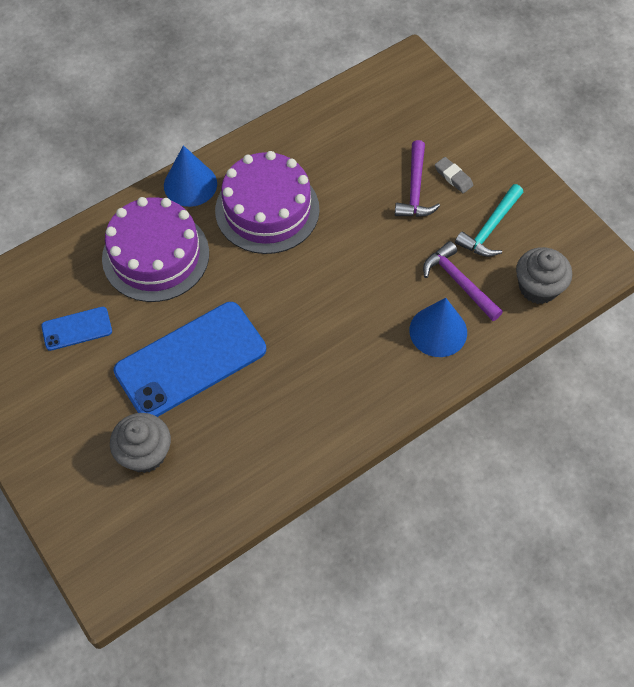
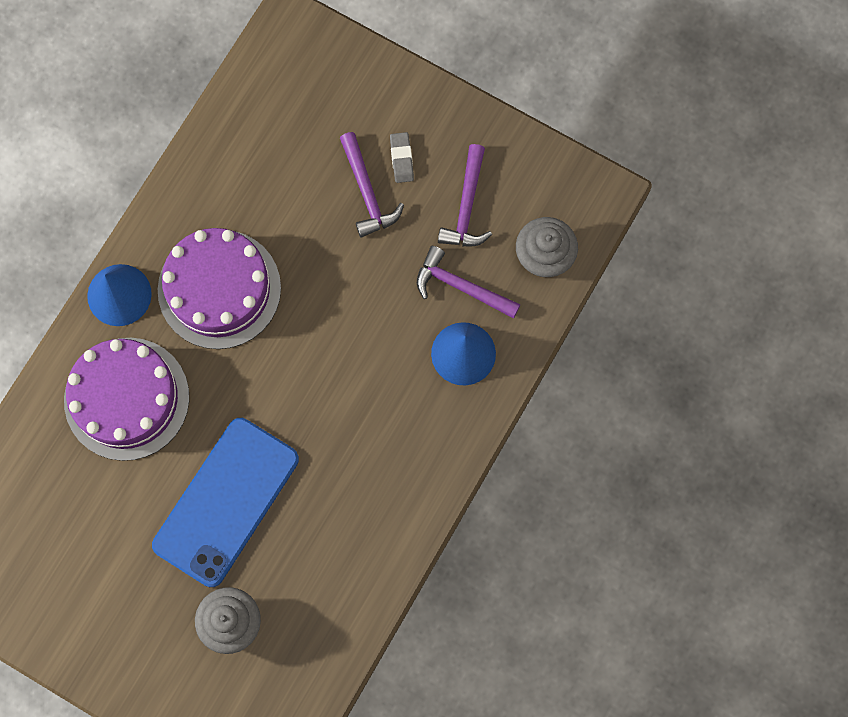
camera: 25 degrees left, 15 degrees up
blue phone [41,307,112,351] -> none
grey eraser [435,157,473,193] -> grey eraser turned 60 degrees clockwise [390,132,414,183]
turquoise hammer [455,184,523,257] -> purple hammer [438,144,492,246]

